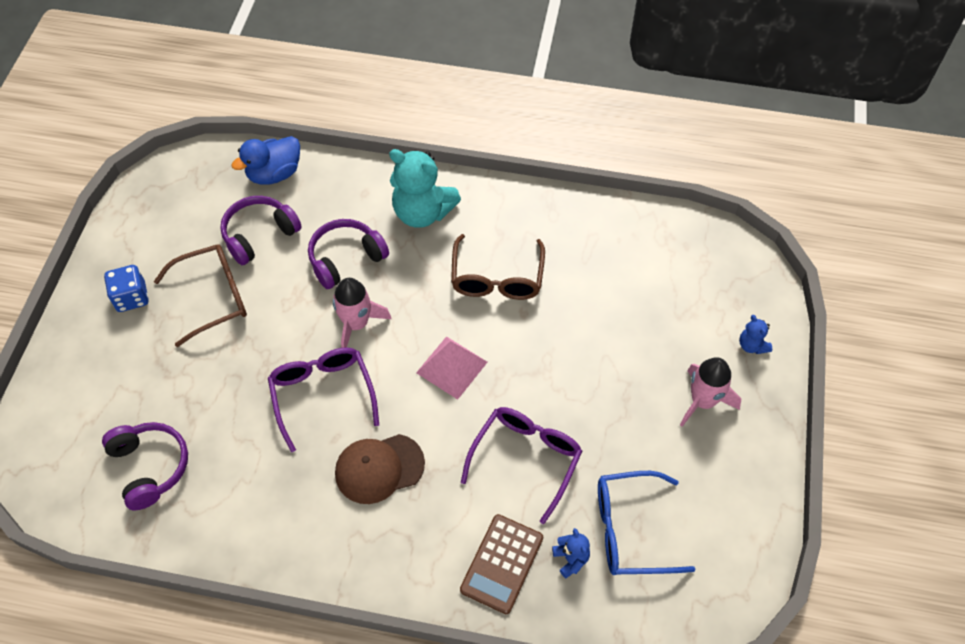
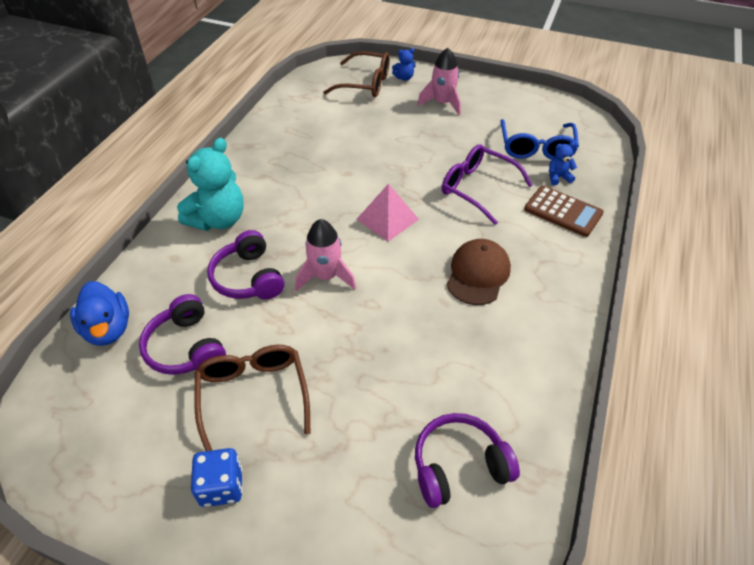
camera: 80 degrees left, 10 degrees down
purple glasses [268,348,379,452] -> none
brown cap [335,434,425,504] -> brown cap turned 150 degrees counterclockwise [447,239,511,305]
brown glasses [451,234,545,300] -> brown glasses moved to [323,51,390,97]

